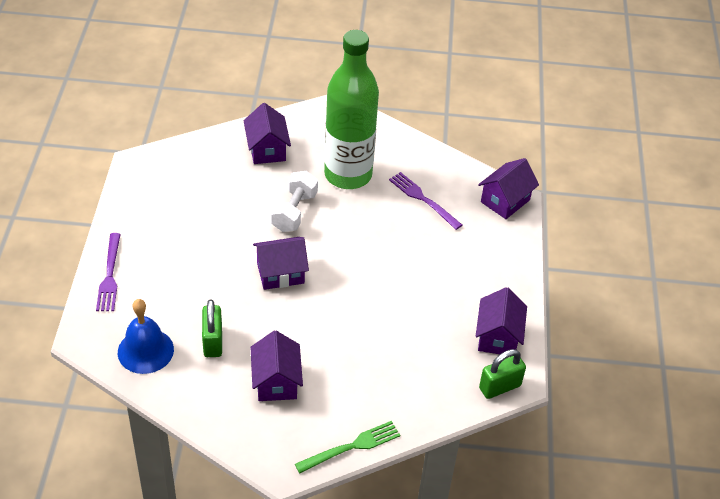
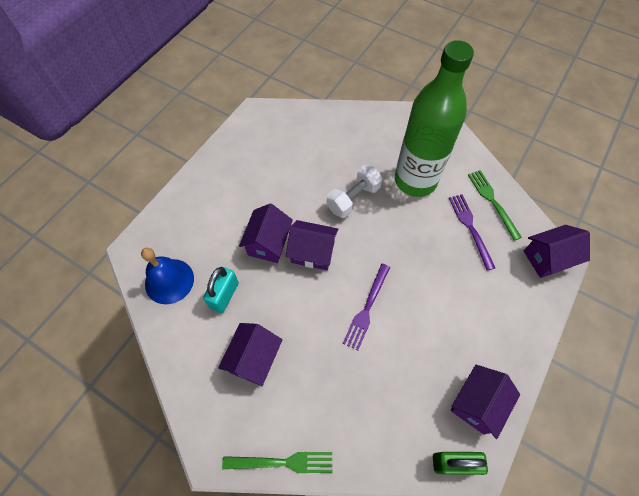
camera: 30 degrees right, 15 degrees up
purple fork [96,233,121,311] -> purple fork moved to [343,264,390,350]
green padlock [202,299,222,357] -> turquoise padlock [203,267,239,313]
purple house [244,103,291,164] -> purple house moved to [239,204,293,263]
none -> green fork [468,170,522,241]

